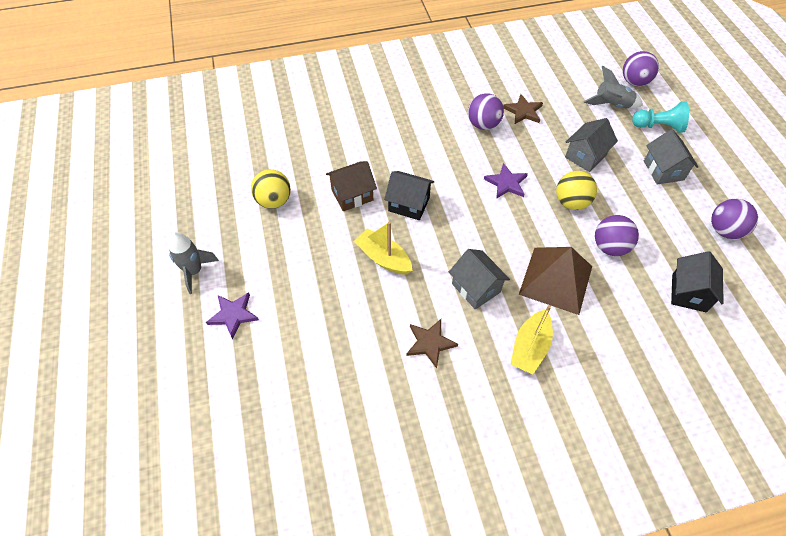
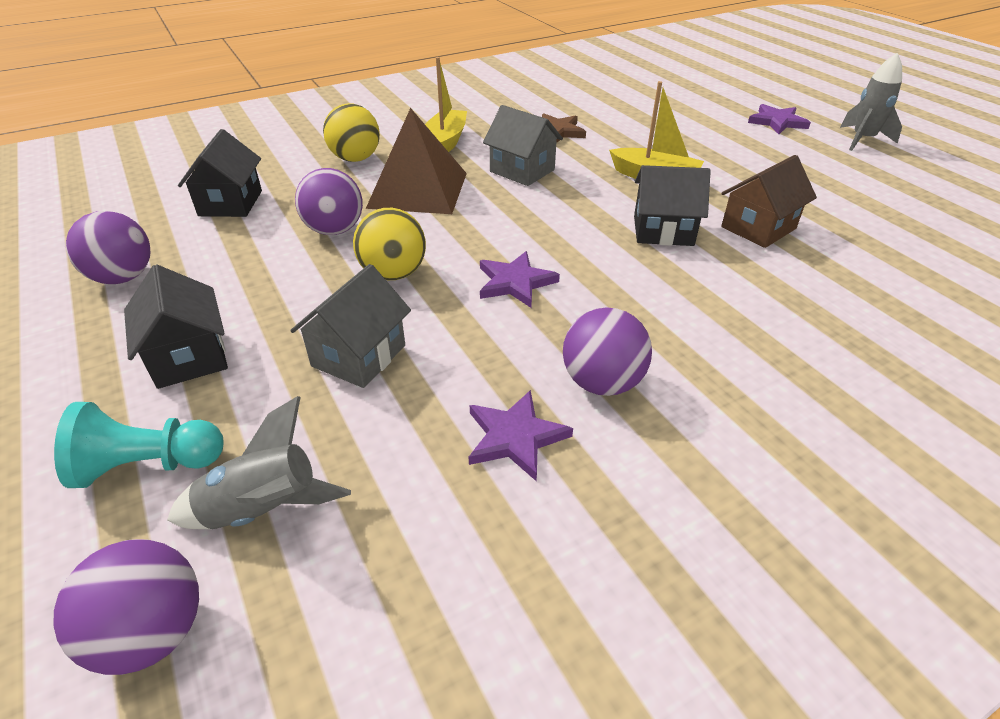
camera: 165 degrees right, 15 degrees down
yellow ball [251,169,291,209] -> yellow ball moved to [323,103,380,162]
brown star [503,94,543,124] -> purple star [469,390,573,481]
grey house [644,129,699,184] -> black house [124,264,228,389]

